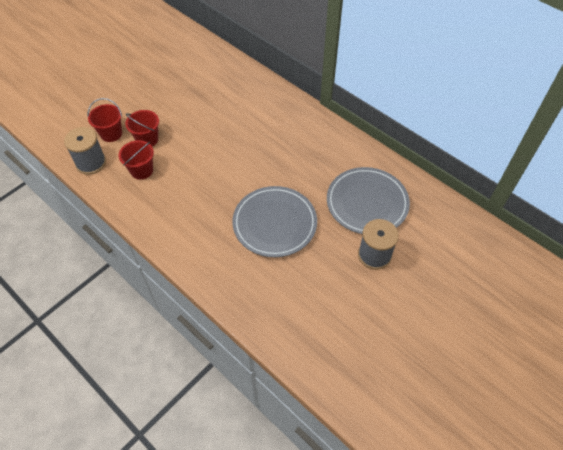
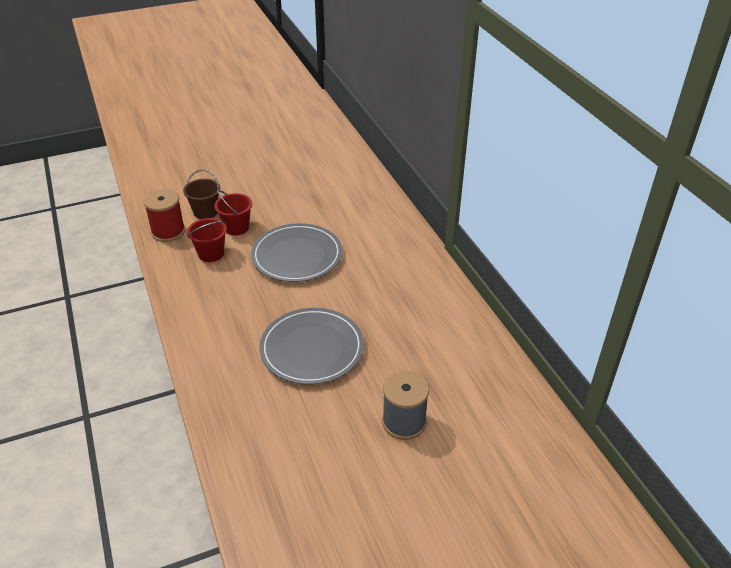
camera: 25 degrees right, 15 degrees down
grey spool [64,127,106,175] -> red spool [143,189,185,242]
red bucket [88,98,122,142] -> brown bucket [183,169,220,219]
grey plate [327,167,410,234] -> grey plate moved to [251,223,342,282]

